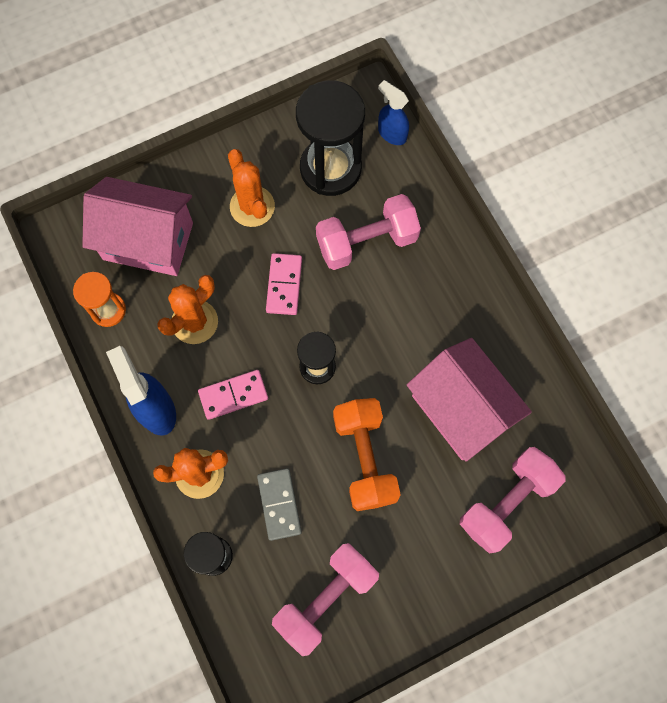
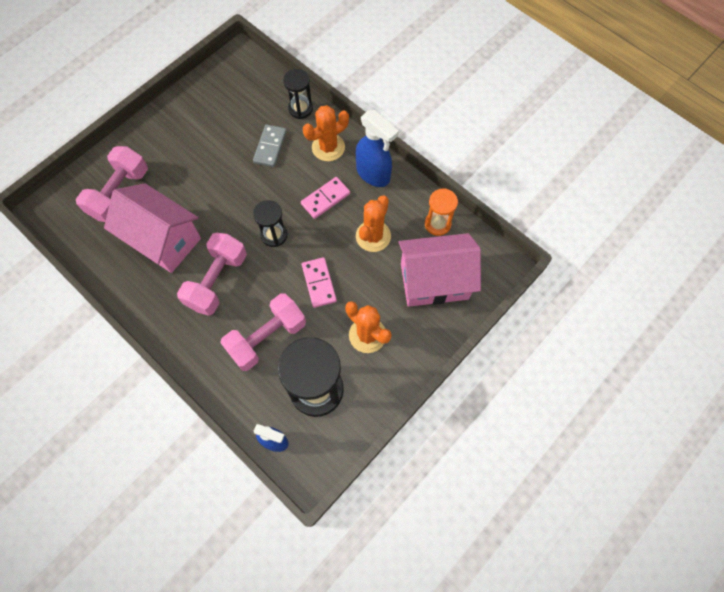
camera: 160 degrees right, 5 degrees down
grey domino [257,468,302,541] -> grey domino turned 45 degrees clockwise [253,124,287,167]
pink dumbbell [272,543,379,656] -> pink dumbbell moved to [177,233,247,316]
orange dumbbell [333,398,401,511] -> none

